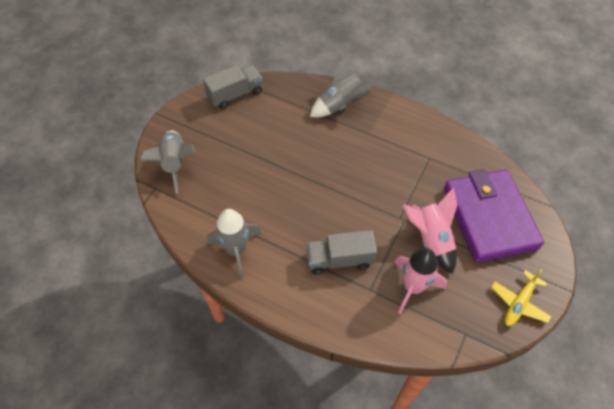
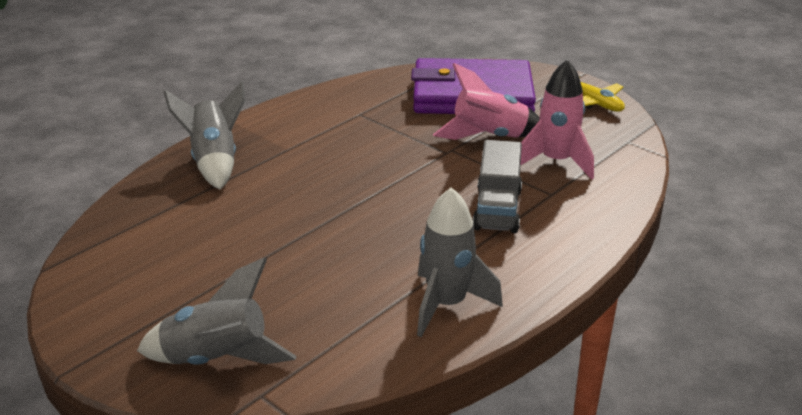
camera: 75 degrees left, 25 degrees down
grey truck [203,65,262,109] -> none

